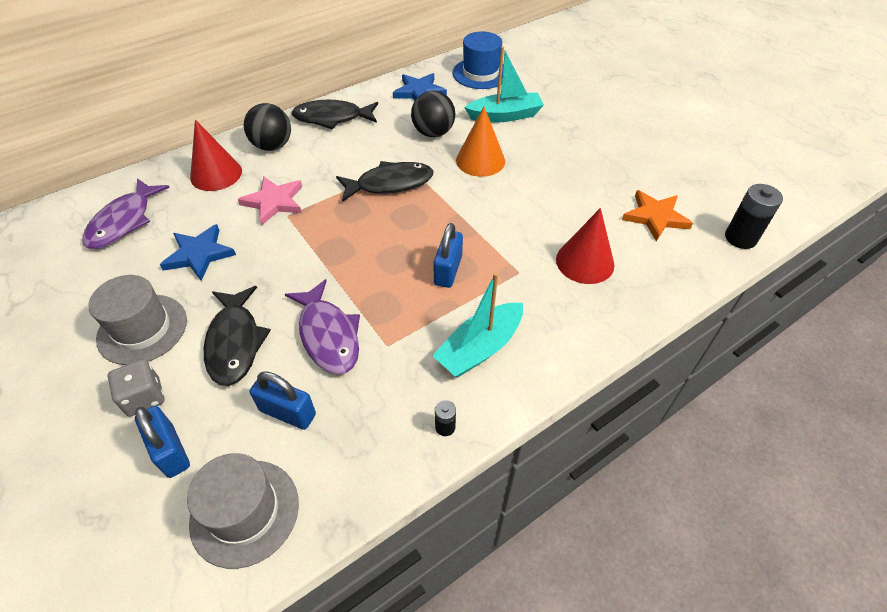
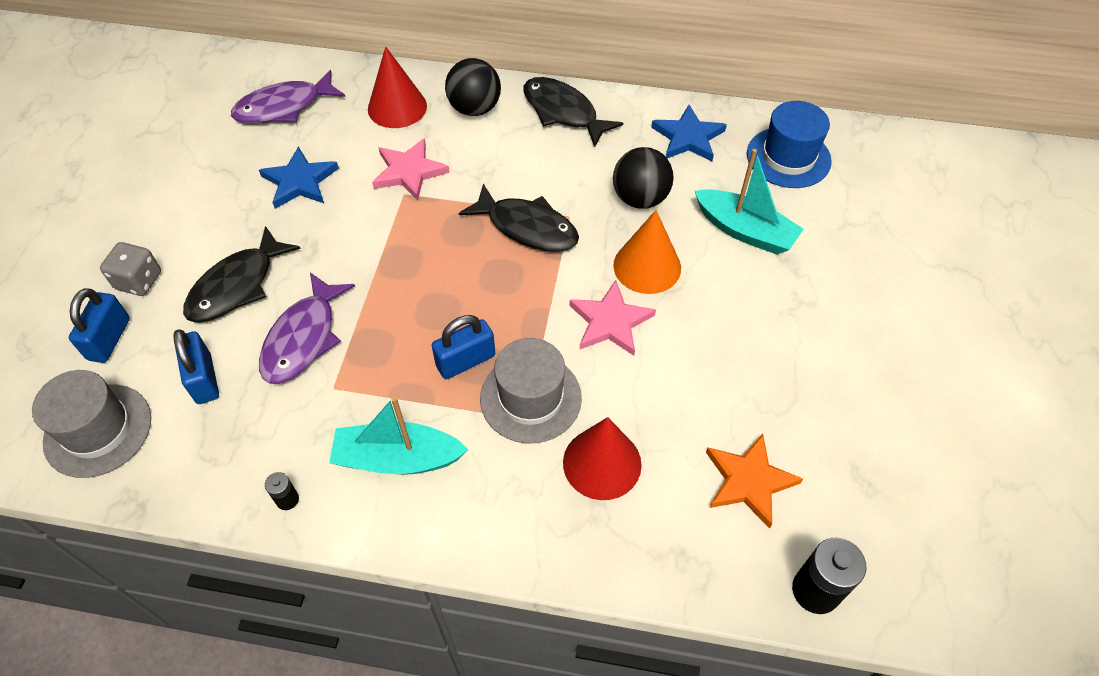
camera: 45 degrees right, 5 degrees up
grey hat [88,275,187,365] -> grey hat moved to [480,338,582,443]
none -> pink star [569,280,656,356]

